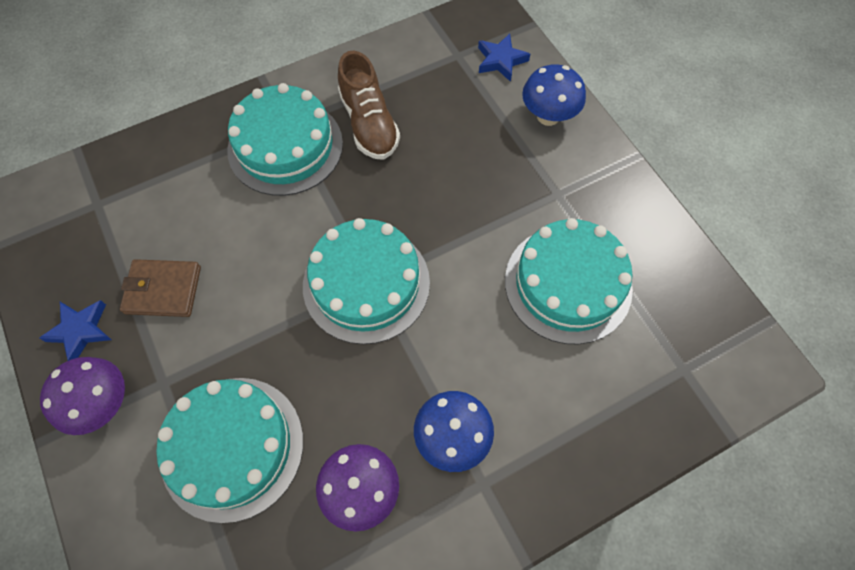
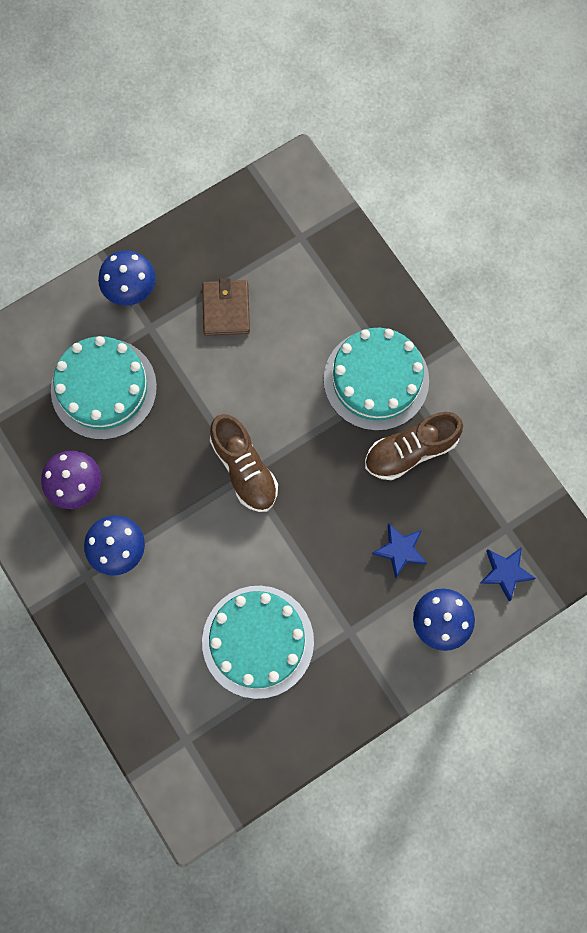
camera: 85 degrees right, 10 degrees up
blue star [39,300,111,361] -> blue star moved to [372,523,427,579]
purple mushroom [40,357,125,435] -> blue mushroom [98,250,156,306]
turquoise cake [303,218,430,344] -> brown shoe [210,414,278,512]

